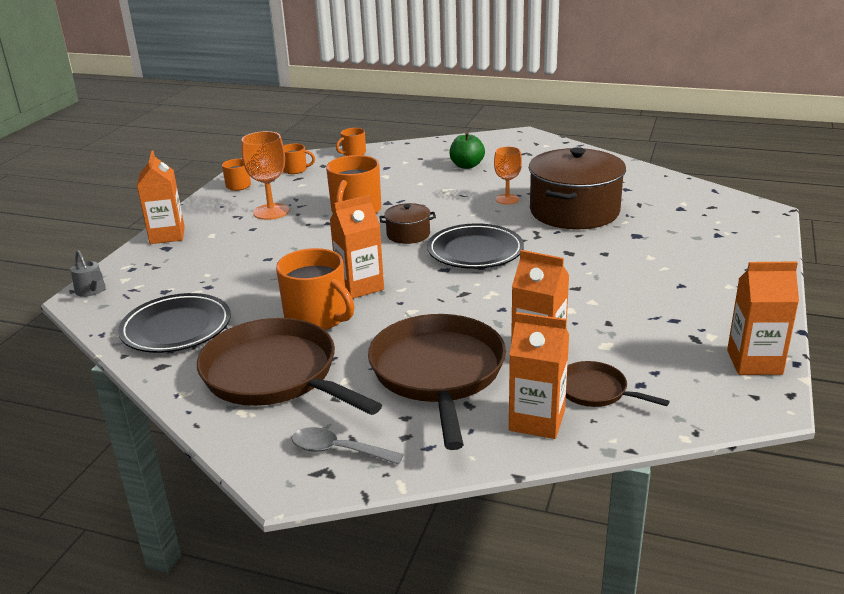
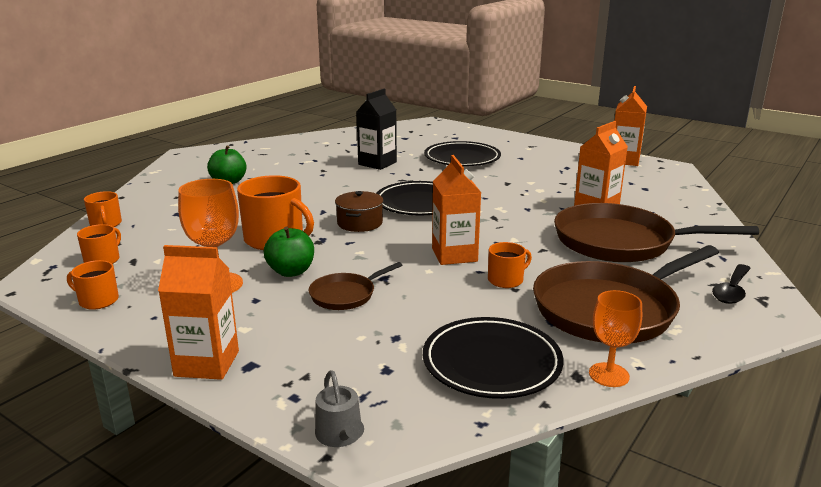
camera: 75 degrees left, 5 degrees down
grey watering can [71,250,106,297] -> grey watering can turned 90 degrees clockwise [315,370,364,447]
orange mug [276,248,355,330] -> orange mug [488,242,532,288], size x0.54
grey spoon [291,427,404,465] -> black spoon [712,264,751,304]
orange goblet [494,146,522,205] -> orange goblet moved to [589,290,642,387]
orange carton [509,312,569,439] -> none
brown pot [529,147,626,229] -> black carton [356,89,397,170]
brown pan [566,361,670,407] -> brown pan moved to [308,262,402,310]
none -> green apple [264,226,314,277]
none -> black plate [424,141,501,166]

